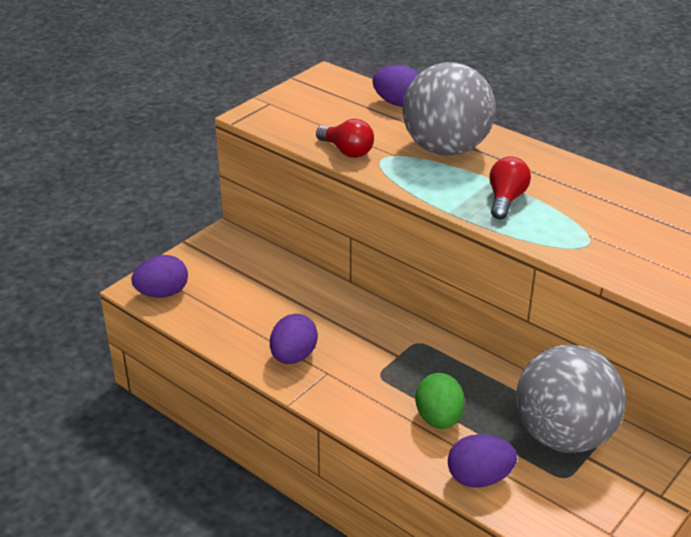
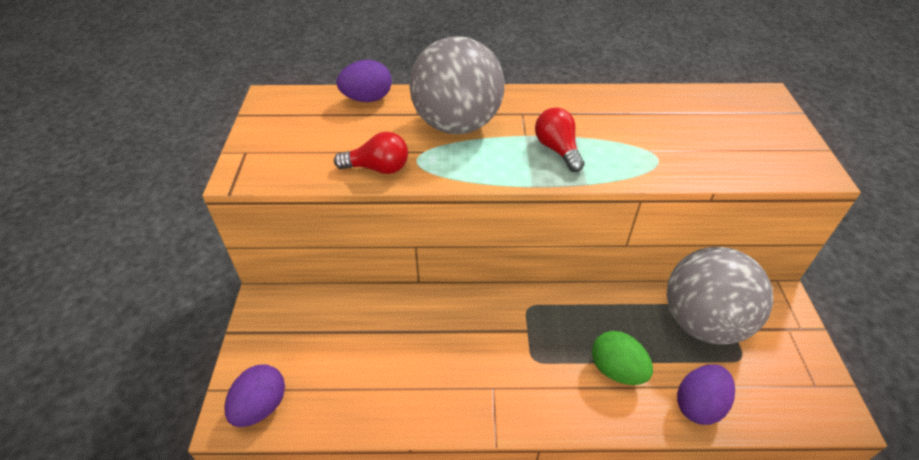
camera: 40 degrees left, 10 degrees up
purple egg [270,314,318,364] -> none

